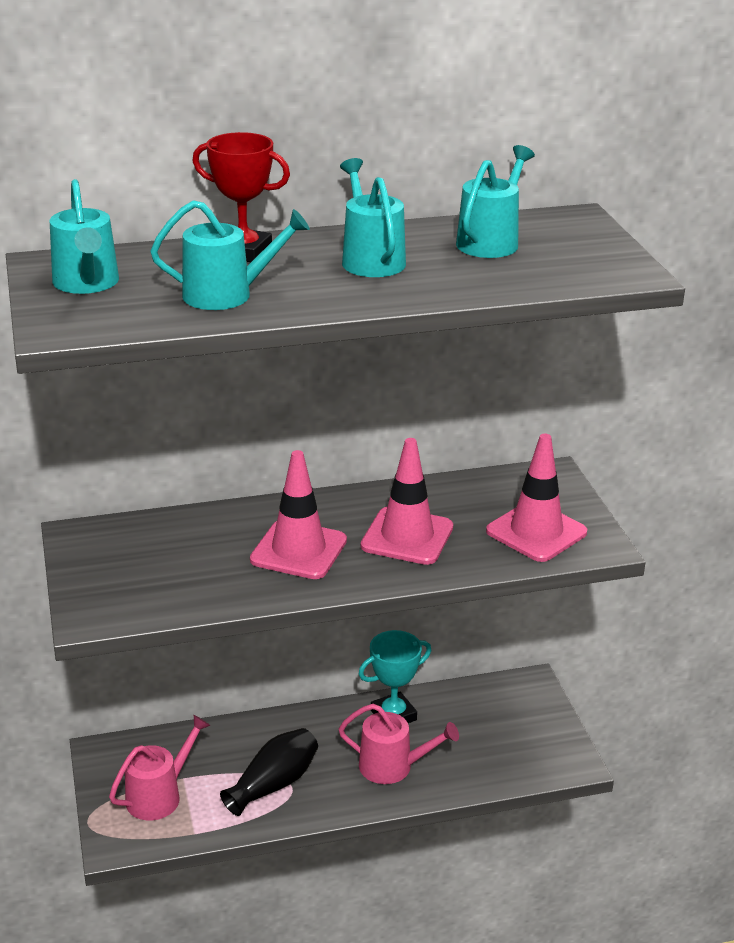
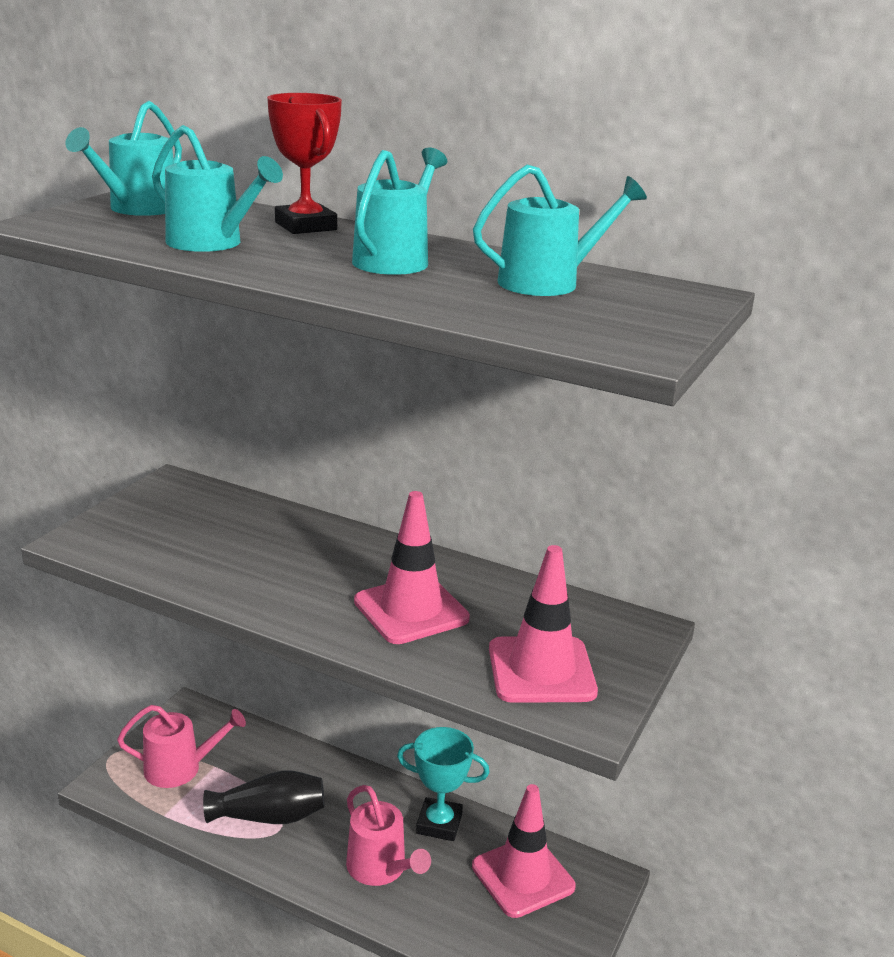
camera: 40 degrees right, 5 degrees down
pink traffic cone [250,450,347,579] -> pink traffic cone moved to [472,784,576,918]

